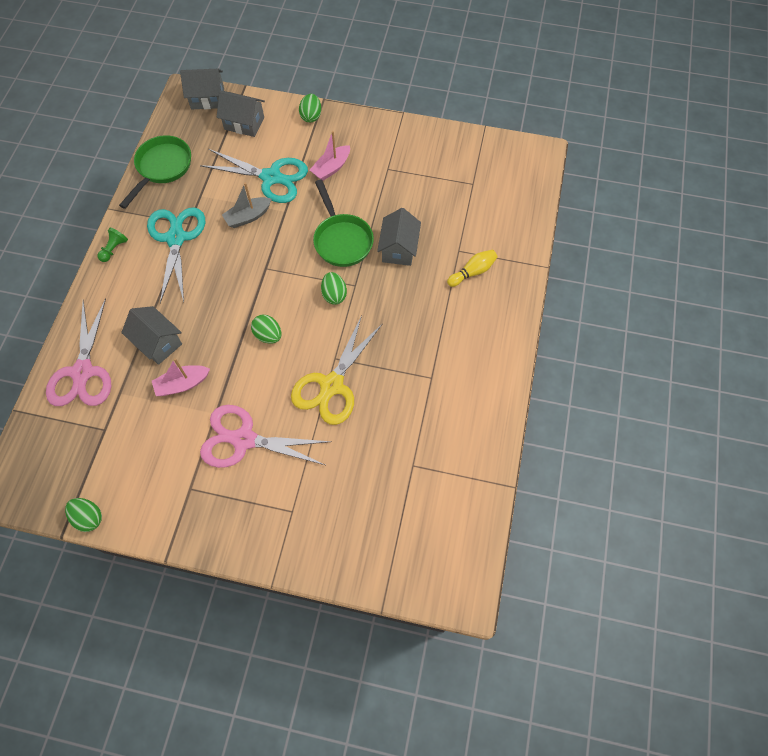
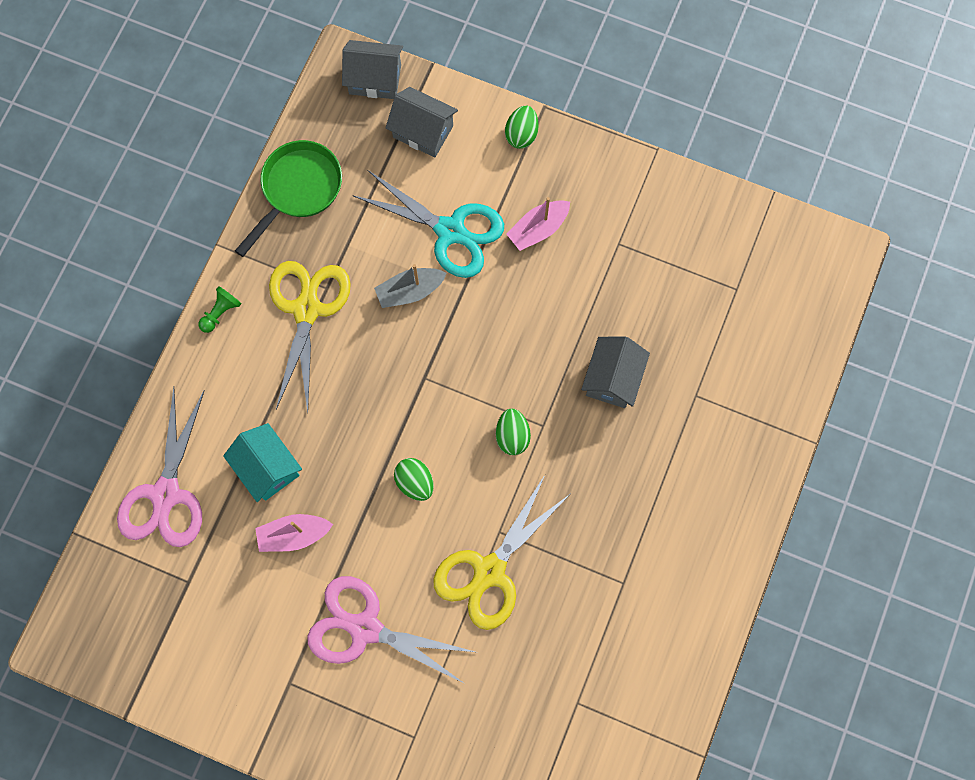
camera: 10 degrees right, 10 degrees up
green egg [65,498,102,532] -> none
grey house [121,306,182,365] -> turquoise house [223,423,302,502]
turquoise scissors [147,207,205,303] -> yellow scissors [269,261,351,412]
green pan [313,179,374,267] -> none
yellow bowling pin [447,250,498,287] -> none

